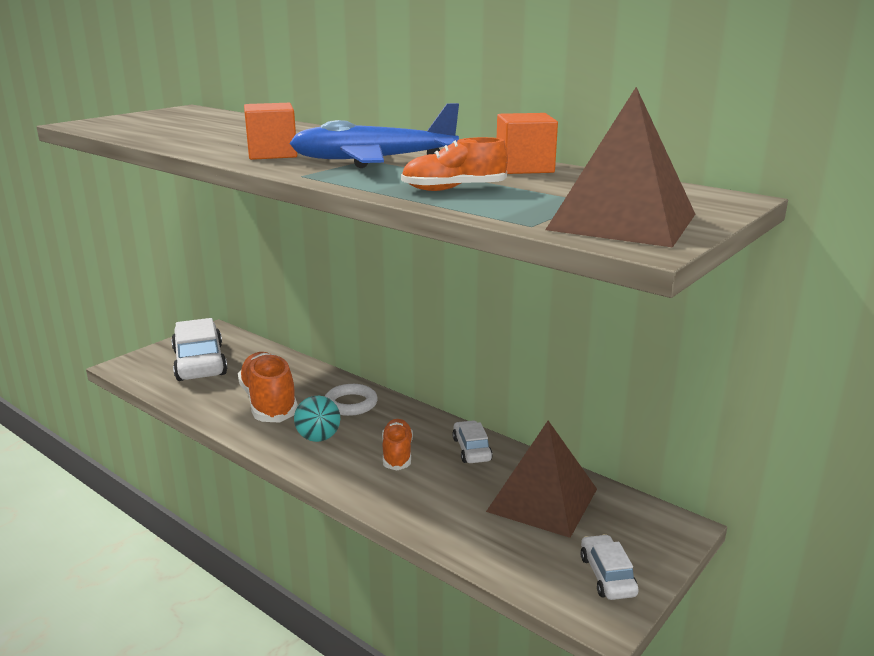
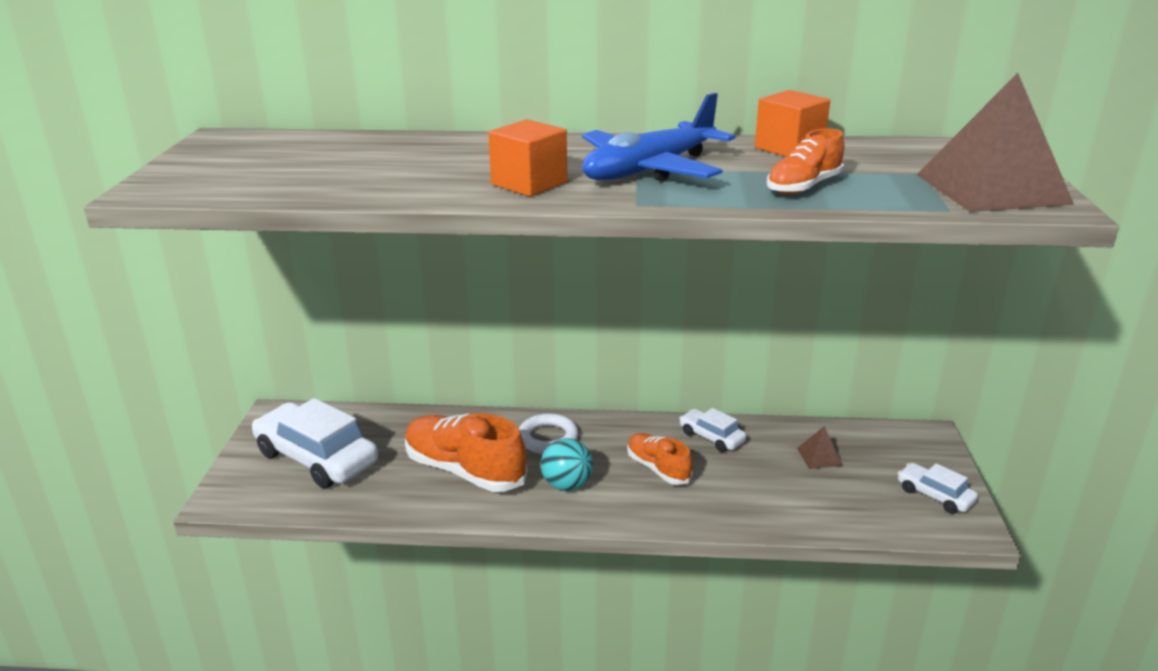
camera: 35 degrees left, 5 degrees up
brown pyramid [486,421,597,538] -> brown pyramid [797,426,843,469], size x0.42

